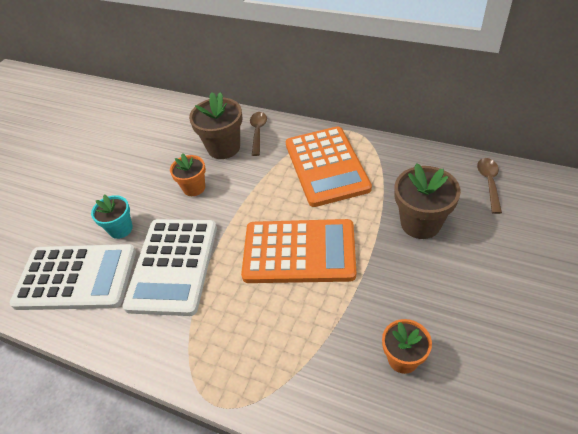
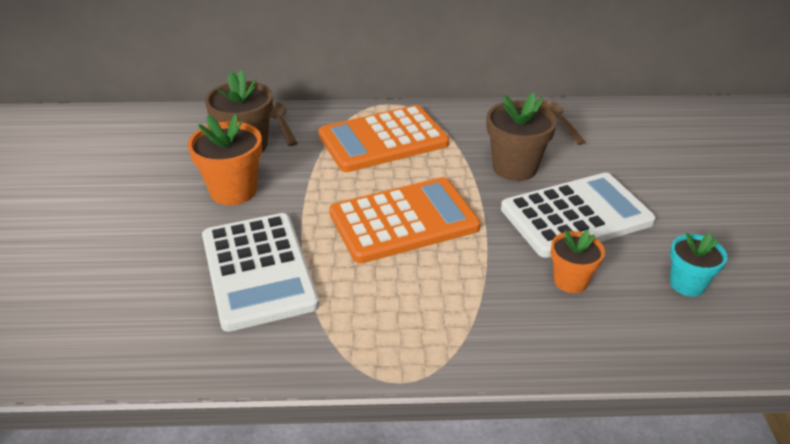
camera: 30 degrees left, 10 degrees down
white calculator [10,244,136,310] -> white calculator moved to [501,173,656,258]
turquoise flower pot [91,194,133,239] -> turquoise flower pot moved to [670,233,727,296]
orange flower pot [170,153,206,196] -> orange flower pot [188,114,262,205], size x1.57
orange calculator [286,126,372,207] -> orange calculator turned 105 degrees clockwise [318,105,449,172]

